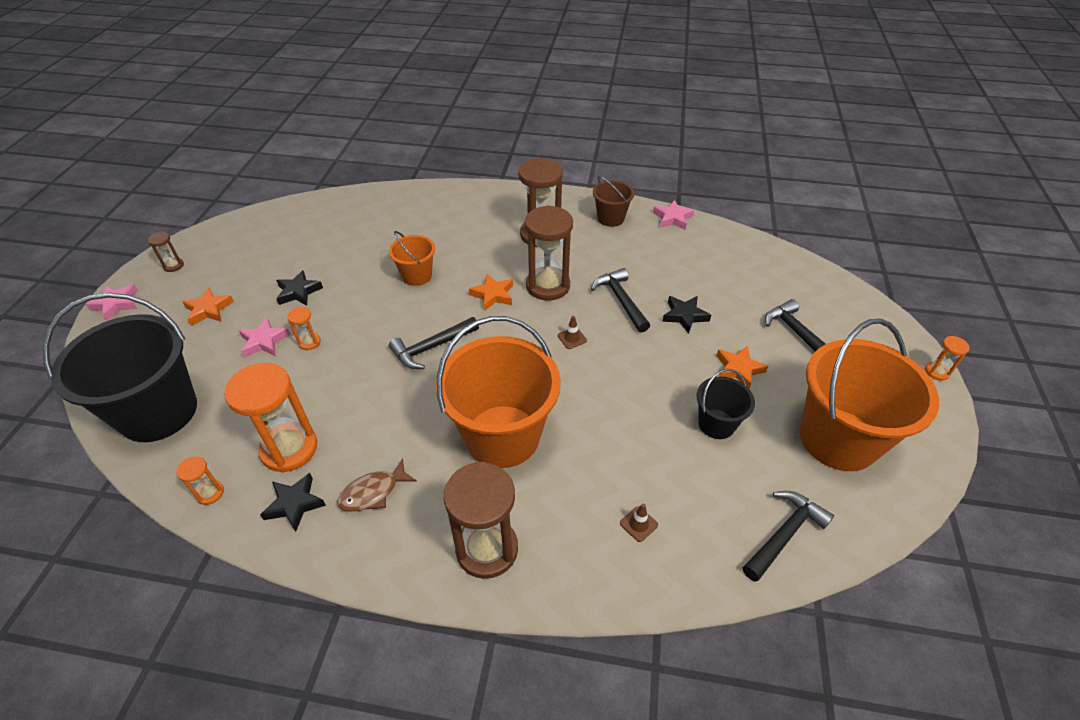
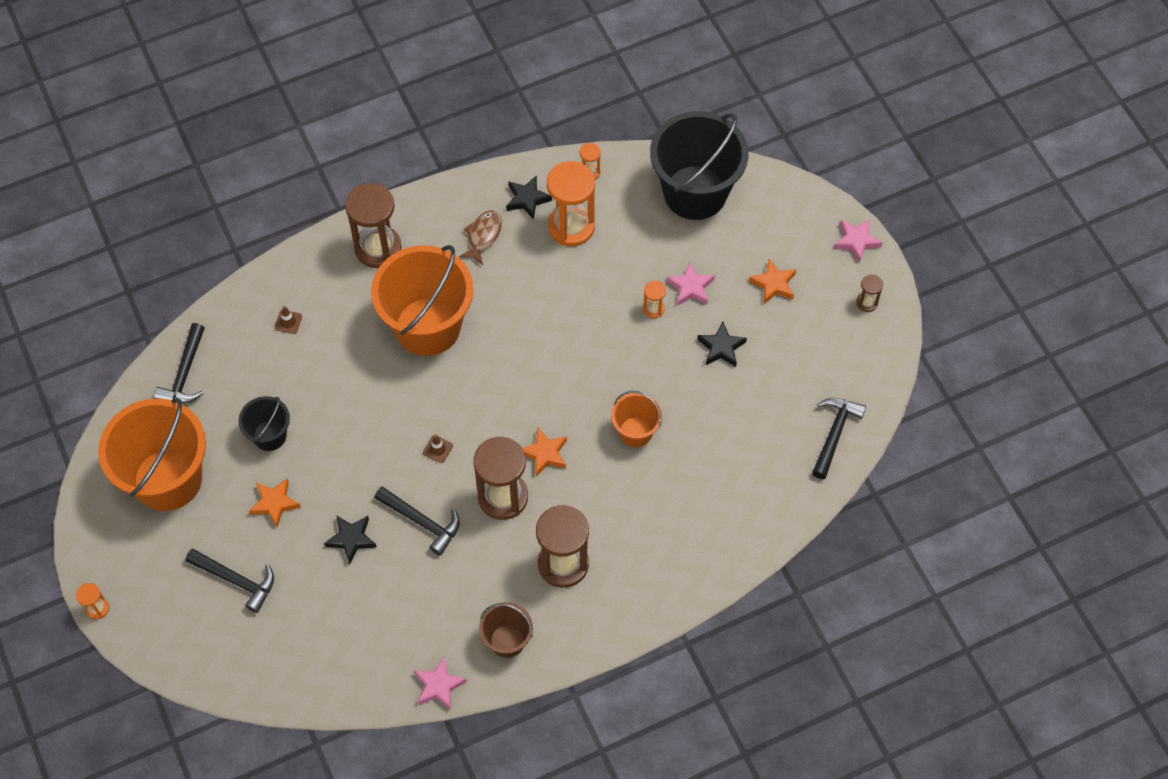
camera: 145 degrees right, 15 degrees up
black hammer [389,317,479,369] -> black hammer moved to [812,398,866,479]

